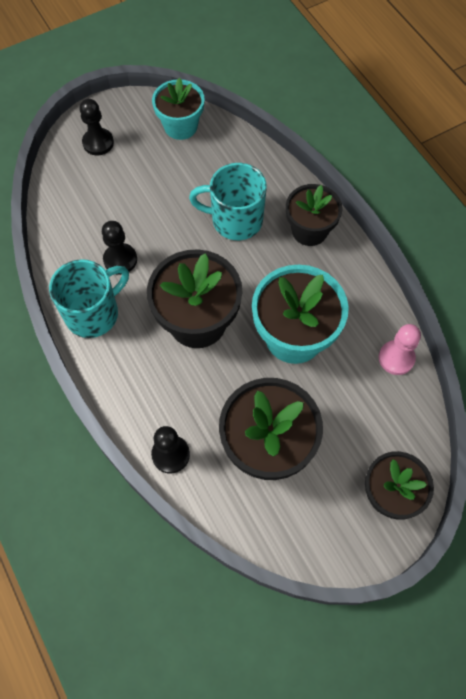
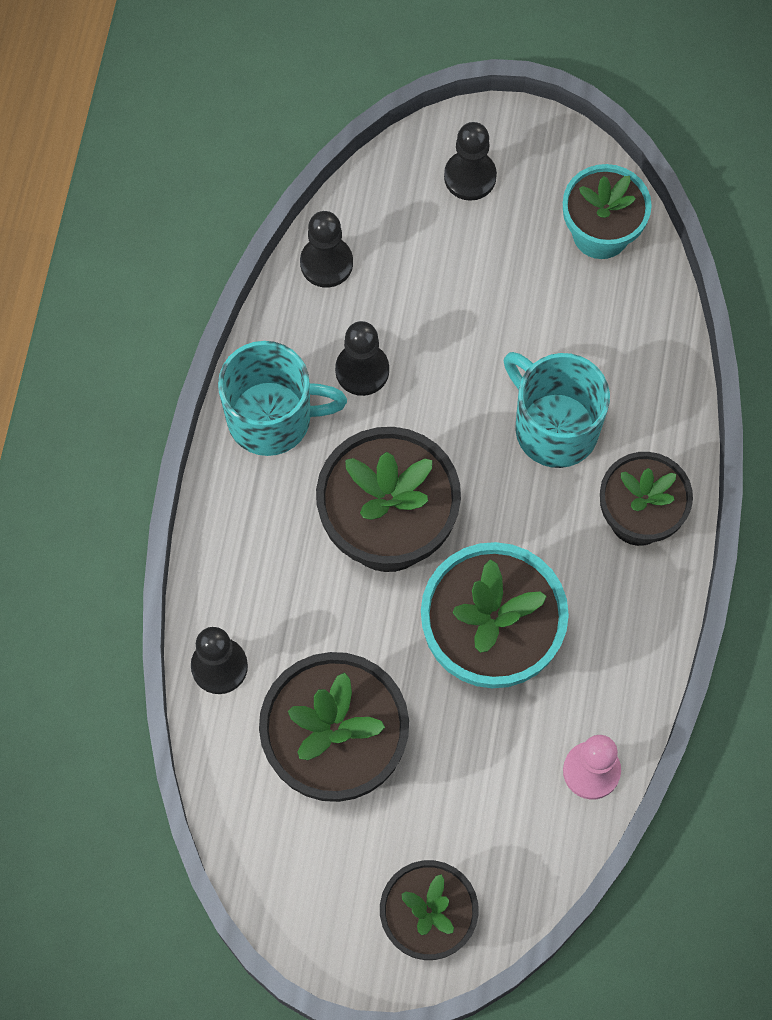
camera: 40 degrees right, 5 degrees up
none -> black pawn [300,211,353,288]

